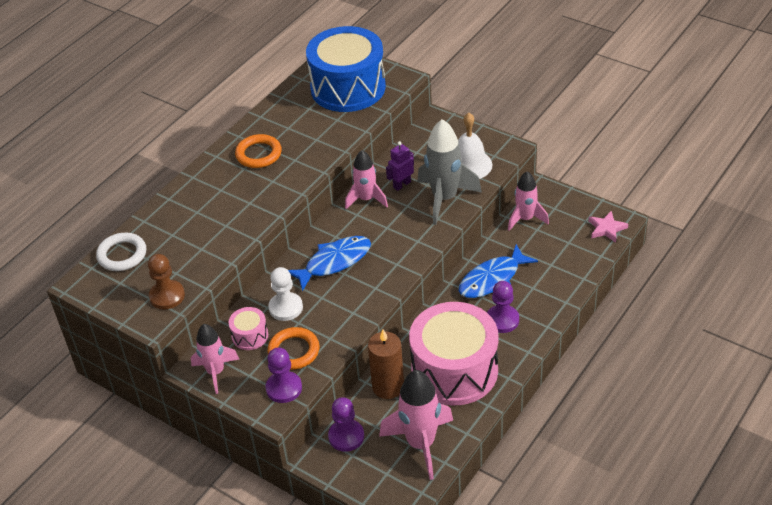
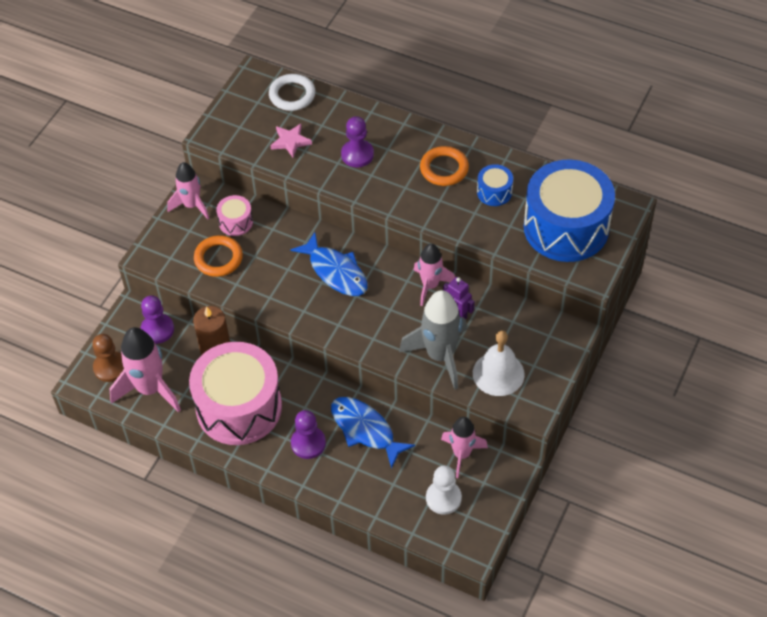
camera: 80 degrees right, 10 degrees up
brown pawn [148,254,185,310] -> brown pawn moved to [92,334,124,382]
purple pawn [266,347,302,403] -> purple pawn moved to [341,116,374,167]
white pawn [268,267,303,321] -> white pawn moved to [426,465,462,515]
pink star [588,211,628,243] -> pink star moved to [270,123,312,158]
none -> blue drum [477,164,513,206]

